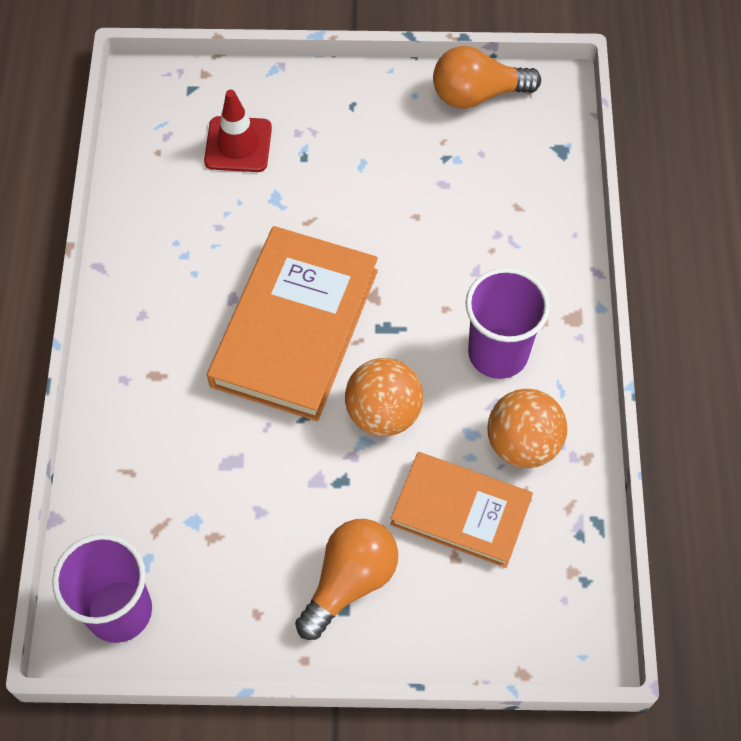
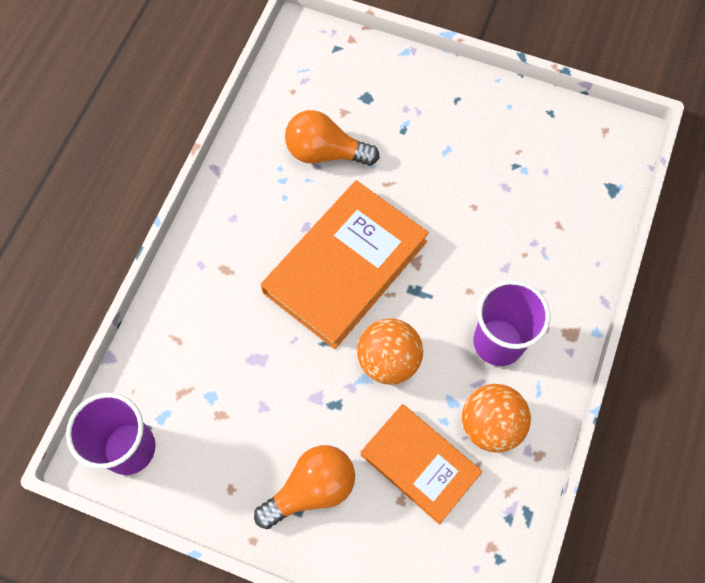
camera: 20 degrees right, 5 degrees up
red traffic cone [204,90,272,172] -> none
orange light bulb [433,46,541,109] -> orange light bulb moved to [285,110,380,166]

